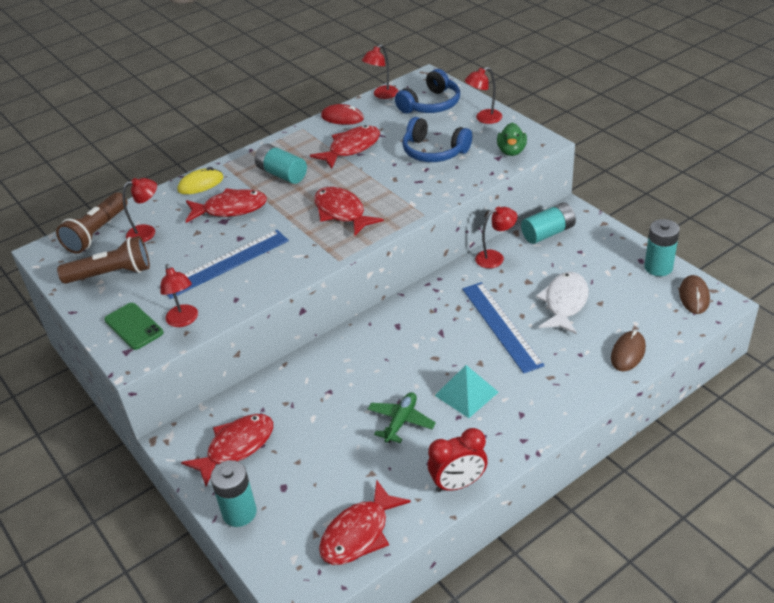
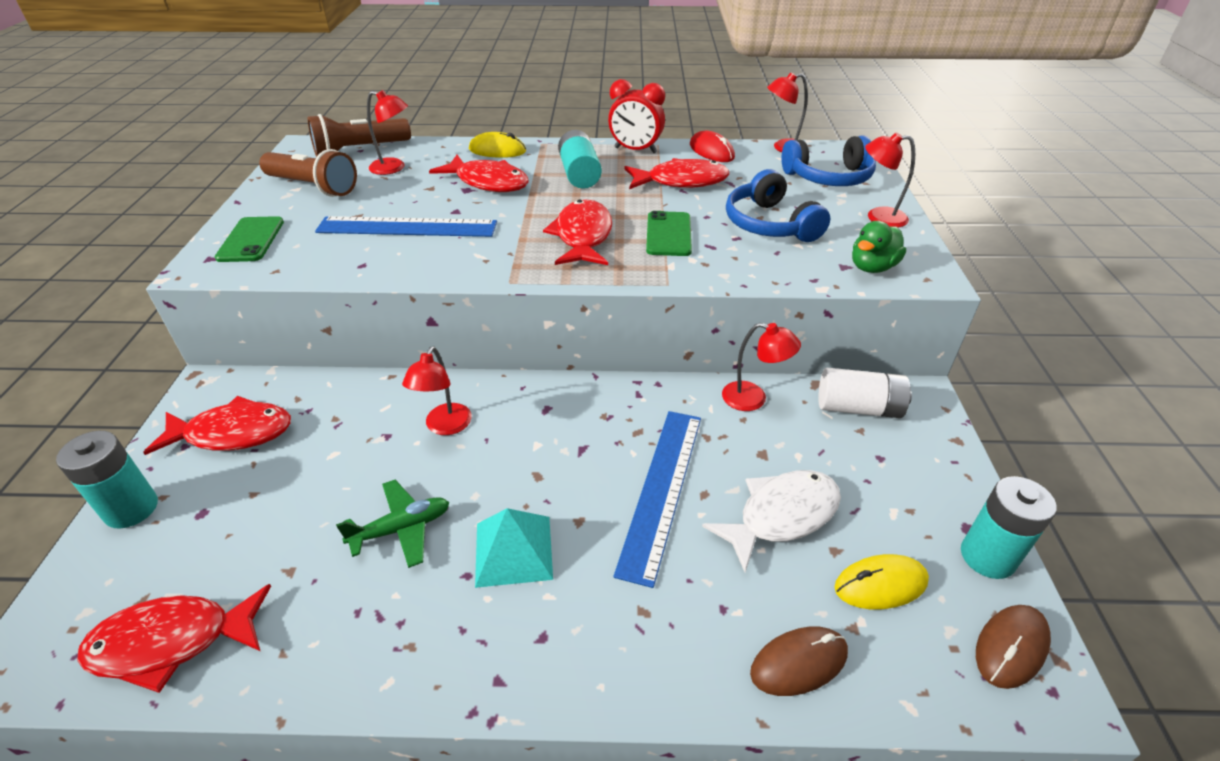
camera: 35 degrees right, 0 degrees up
red lamp [160,264,198,327] -> red lamp moved to [402,346,472,435]
red clock [428,428,488,492] -> red clock moved to [608,79,665,153]
turquoise battery [521,203,576,244] -> white battery [818,368,912,418]
none -> green phone [646,211,692,256]
none -> yellow mouse [835,554,929,609]

